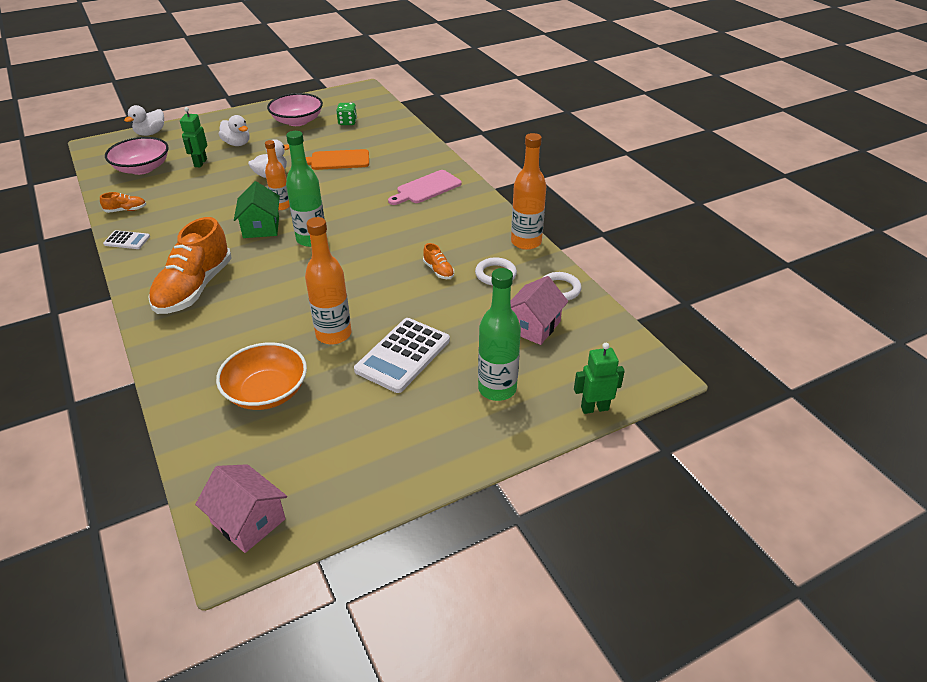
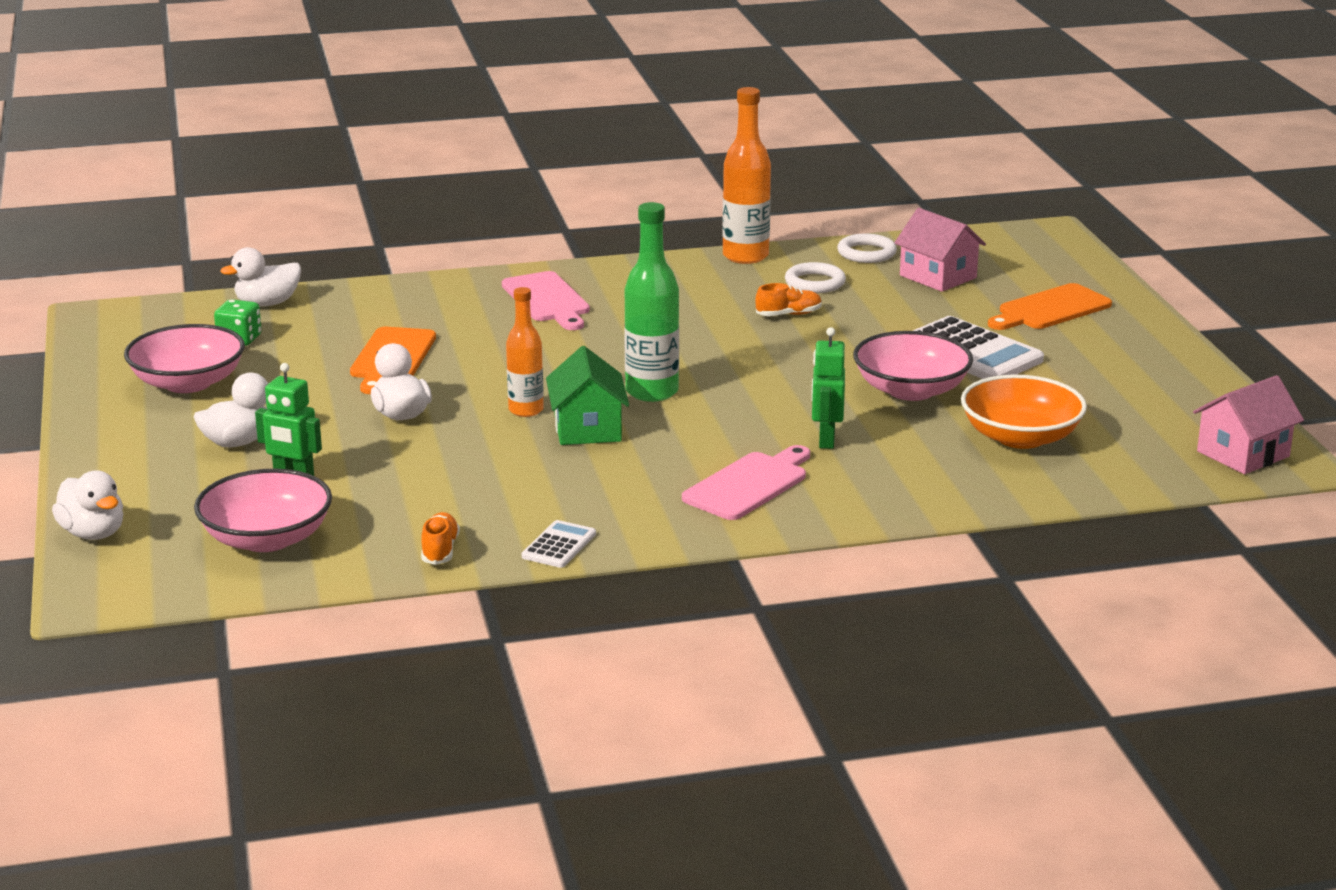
camera: 75 degrees left, 15 degrees down
orange shoe [148,217,232,314] -> pink cutting board [682,445,810,520]
green house [234,181,280,238] -> green house turned 75 degrees clockwise [546,346,629,445]
orange bottle [305,217,351,345] -> pink bowl [853,331,973,401]
green bottle [478,268,521,401] -> orange cutting board [988,283,1112,330]
green robot [574,343,625,414] -> green robot moved to [811,327,845,449]
none -> white duck [221,247,301,306]

